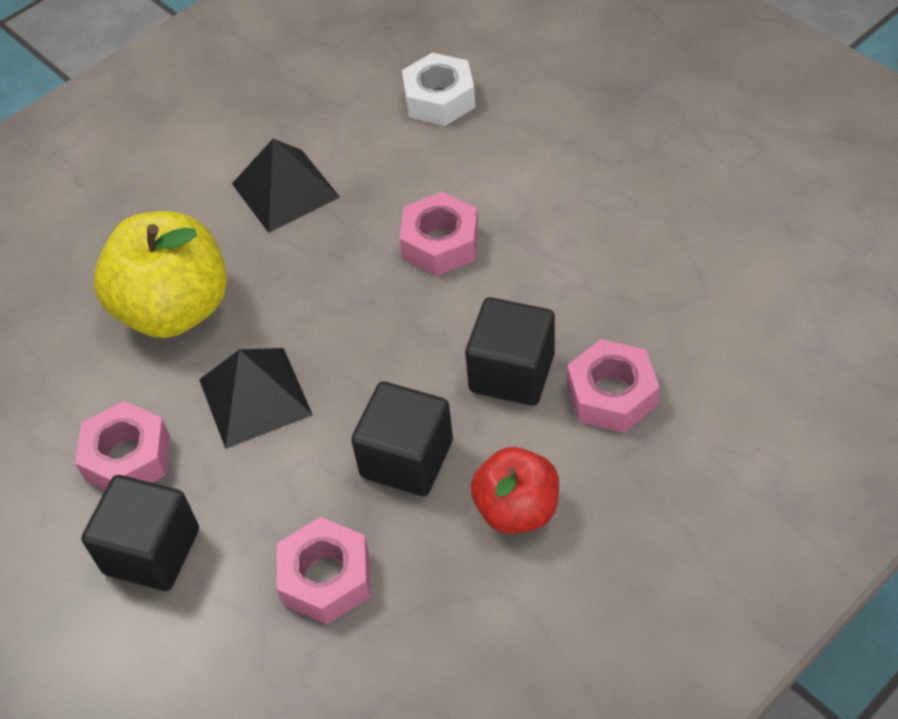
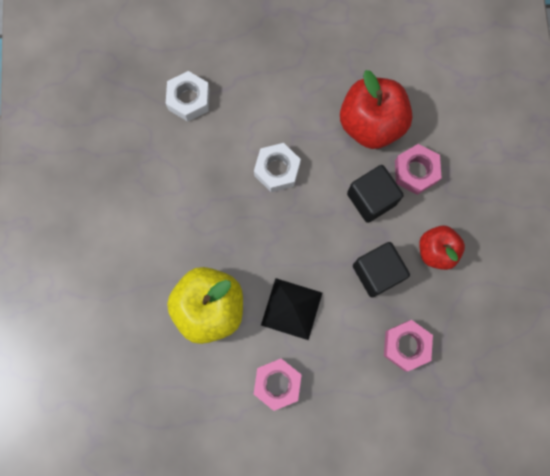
camera: 55 degrees left, 25 degrees up
black cube [81,475,199,591] -> none
black pyramid [232,139,340,233] -> none
pink nut [399,192,478,276] -> white nut [254,143,301,192]
none -> red apple [340,70,412,149]

